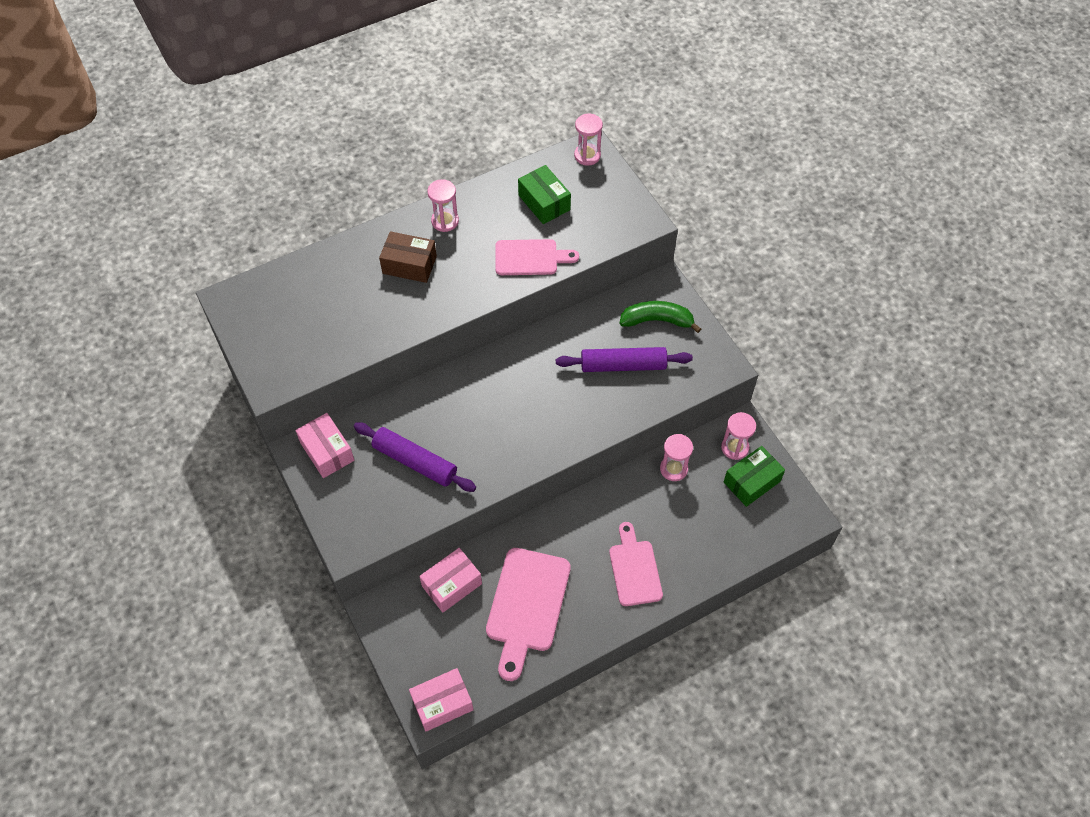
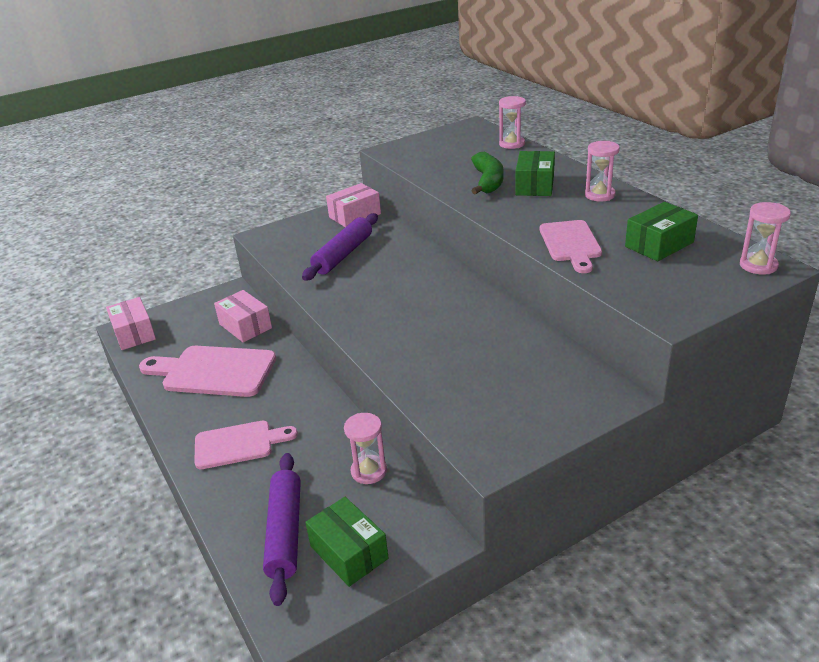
camera: 90 degrees right, 25 degrees down
brown box [379,231,437,283] -> green box [515,151,555,196]
purple rolling pin [556,347,693,372] -> purple rolling pin moved to [263,453,301,606]
green banana [619,301,701,333] -> green banana moved to [471,152,504,194]
pink hourglass [721,412,756,460] -> pink hourglass moved to [499,96,526,149]

